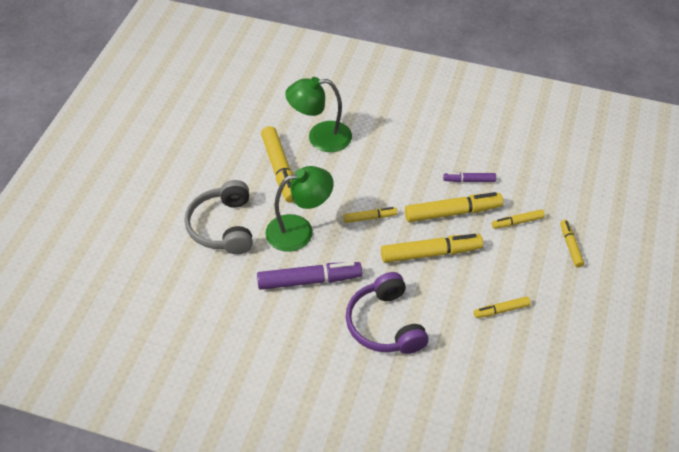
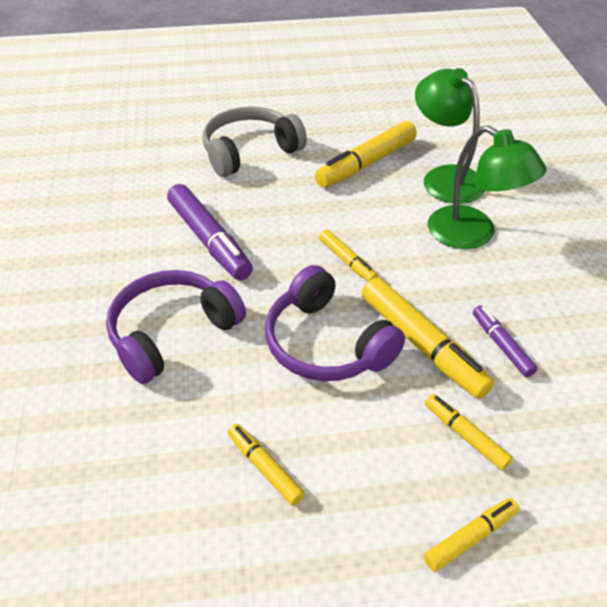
camera: 65 degrees right, 5 degrees down
green lamp [266,166,334,252] -> green lamp moved to [428,125,546,249]
yellow marker [381,234,483,263] -> purple headphones [265,265,405,381]

